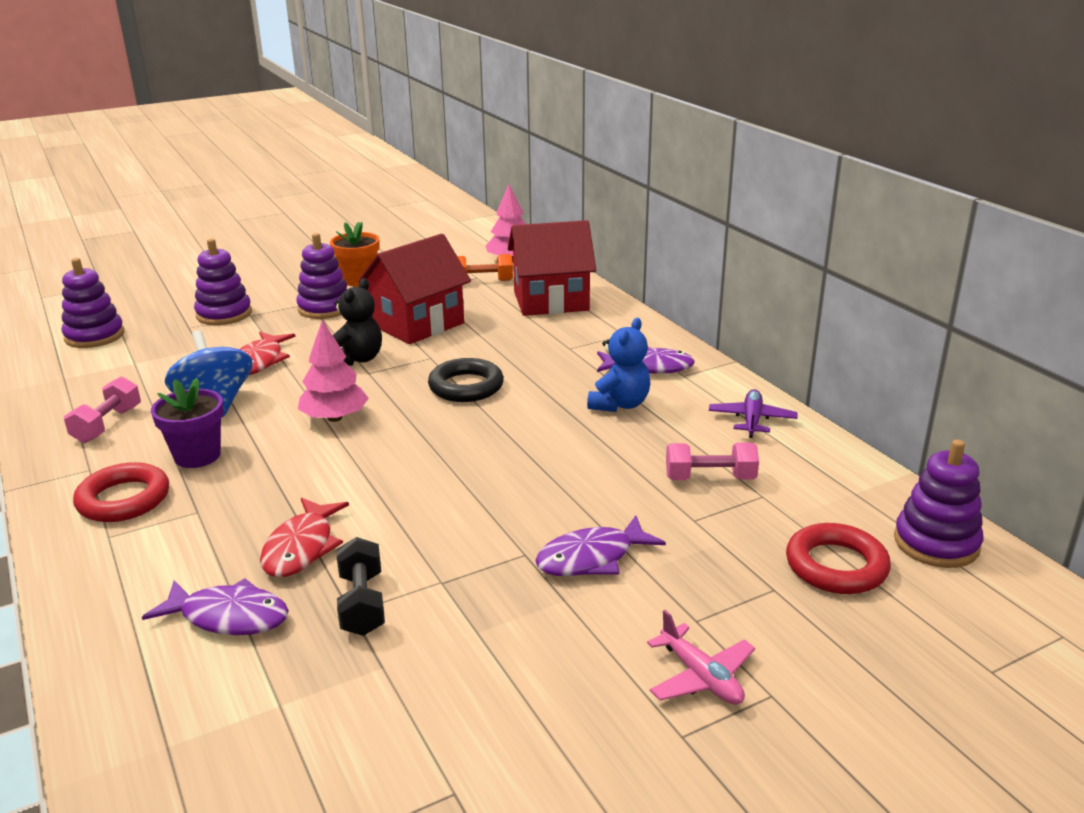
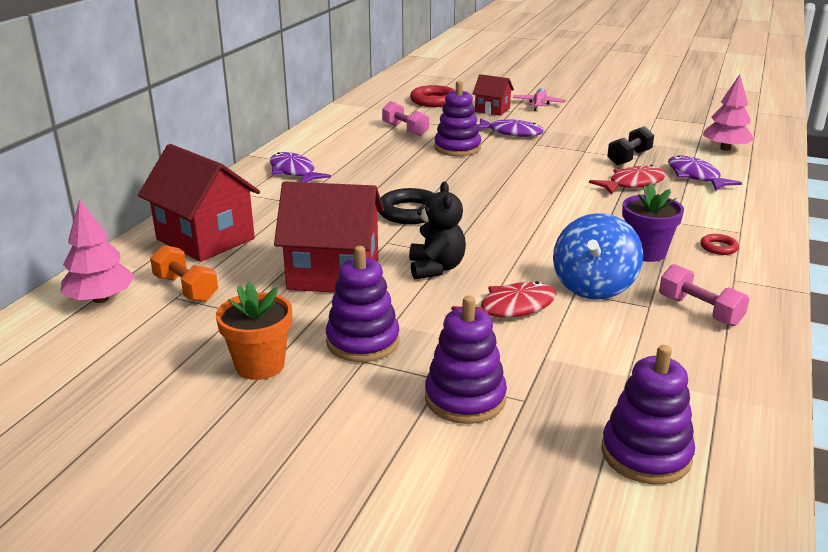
camera: 130 degrees left, 0 degrees up
pink dumbbell [64,376,141,443] -> pink dumbbell turned 75 degrees clockwise [659,264,749,326]
red ring [73,462,169,522] -> red ring [700,234,739,255], size x0.51
pink tree [298,320,369,422] -> pink tree moved to [703,74,754,151]
black teddy bear [333,278,382,366] -> black teddy bear turned 105 degrees clockwise [409,182,466,279]
blue teddy bear [587,318,650,412] -> none
purple plane [709,389,798,438] -> none
purple stacking toy [894,439,983,568] -> purple stacking toy moved to [434,81,481,156]
none -> red house [472,74,514,116]

